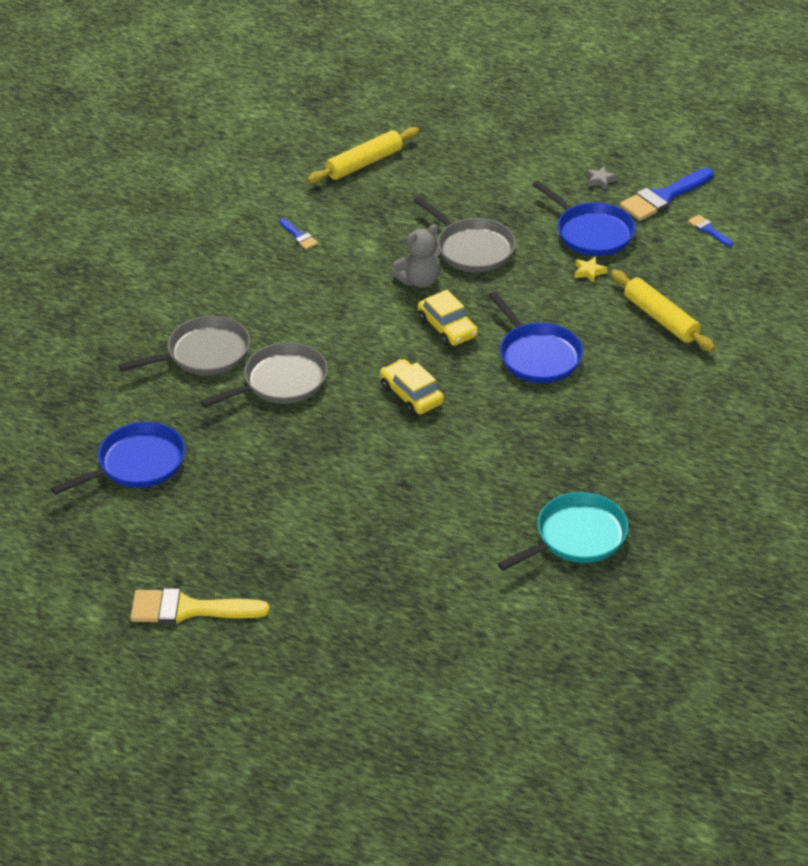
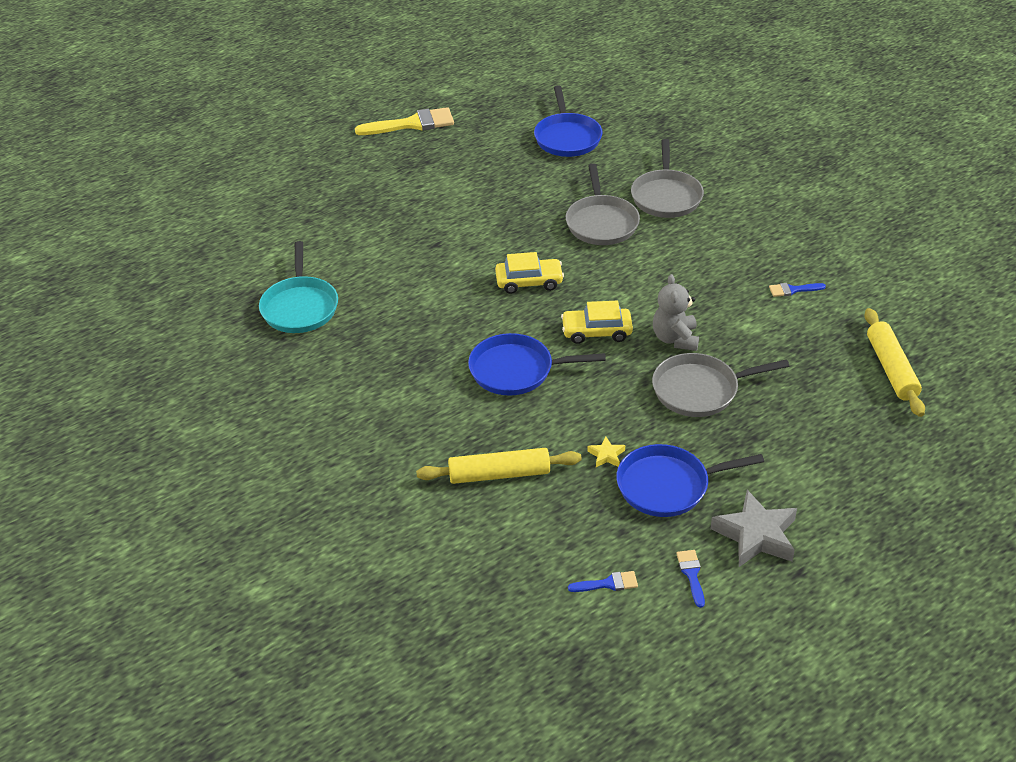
camera: 120 degrees right, 0 degrees up
yellow brush [130,588,270,624] -> yellow brush turned 45 degrees clockwise [355,107,454,135]
grey star [586,166,618,190] -> grey star [710,490,797,567], size x2.17
blue brush [620,168,714,221] -> blue brush [676,550,705,608], size x0.49

